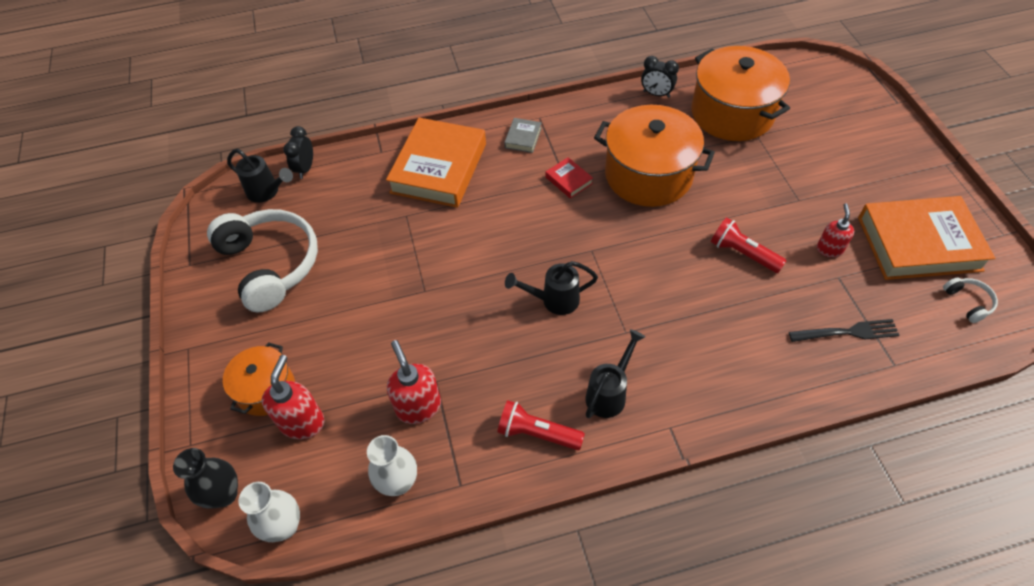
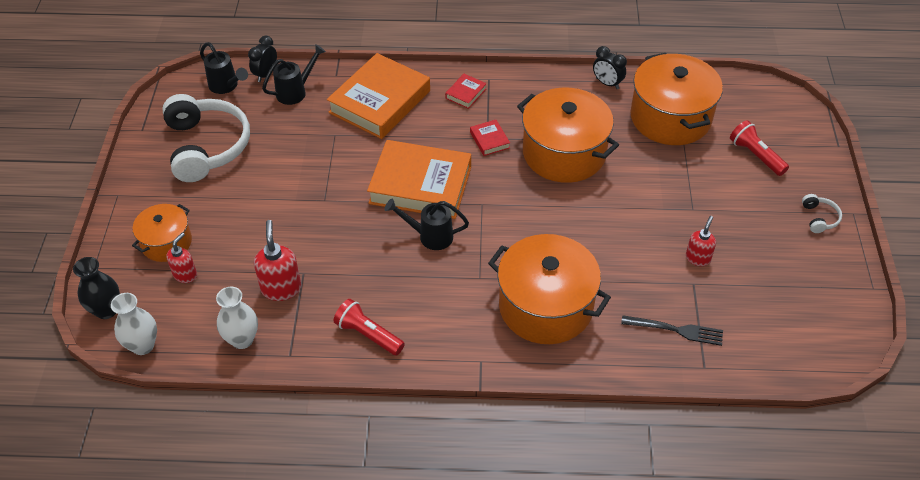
camera: 15 degrees right, 5 degrees down
red soap dispenser [262,355,324,440] -> red soap dispenser [166,233,197,283], size x0.64
grey book [504,118,542,153] -> red book [445,74,487,109]
black watering can [585,329,645,418] -> black watering can moved to [262,44,326,105]
red flashlight [711,217,787,273] -> red flashlight moved to [730,120,789,176]
orange book [858,196,995,280] -> orange book moved to [367,140,471,219]
white headphones [943,278,998,323] -> white headphones moved to [802,194,842,233]
none -> orange pot [488,234,611,344]

